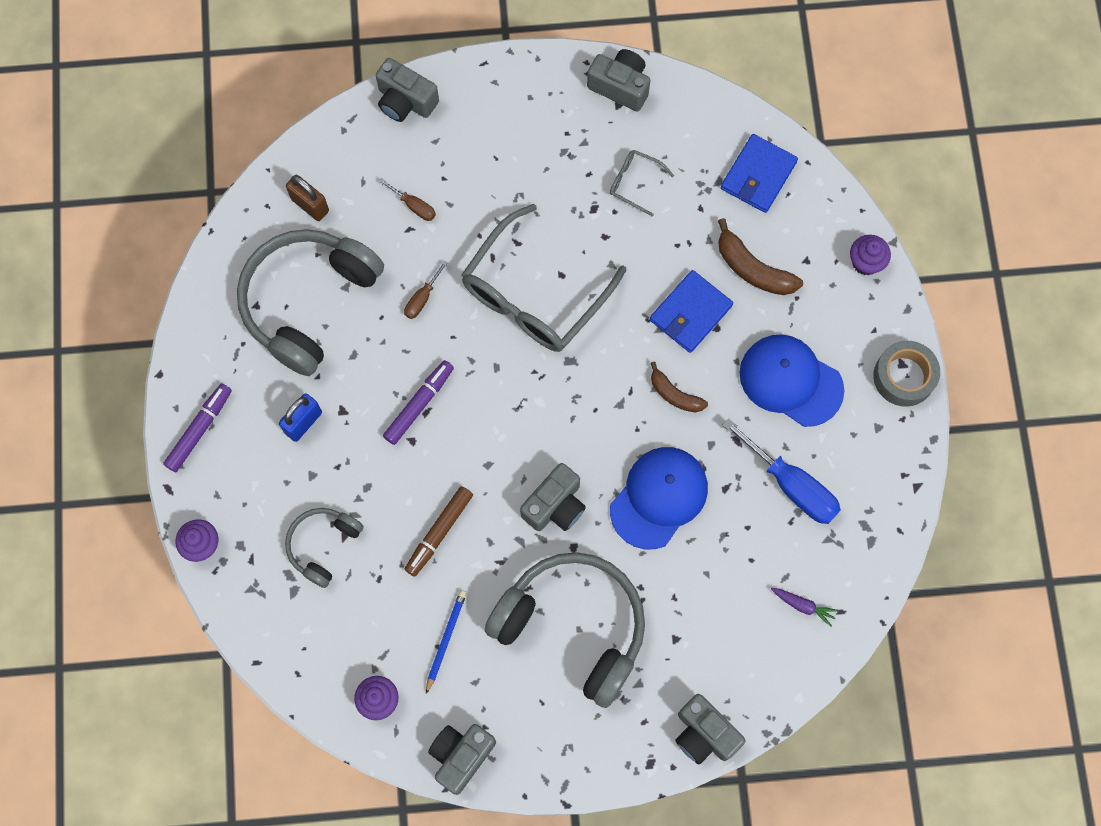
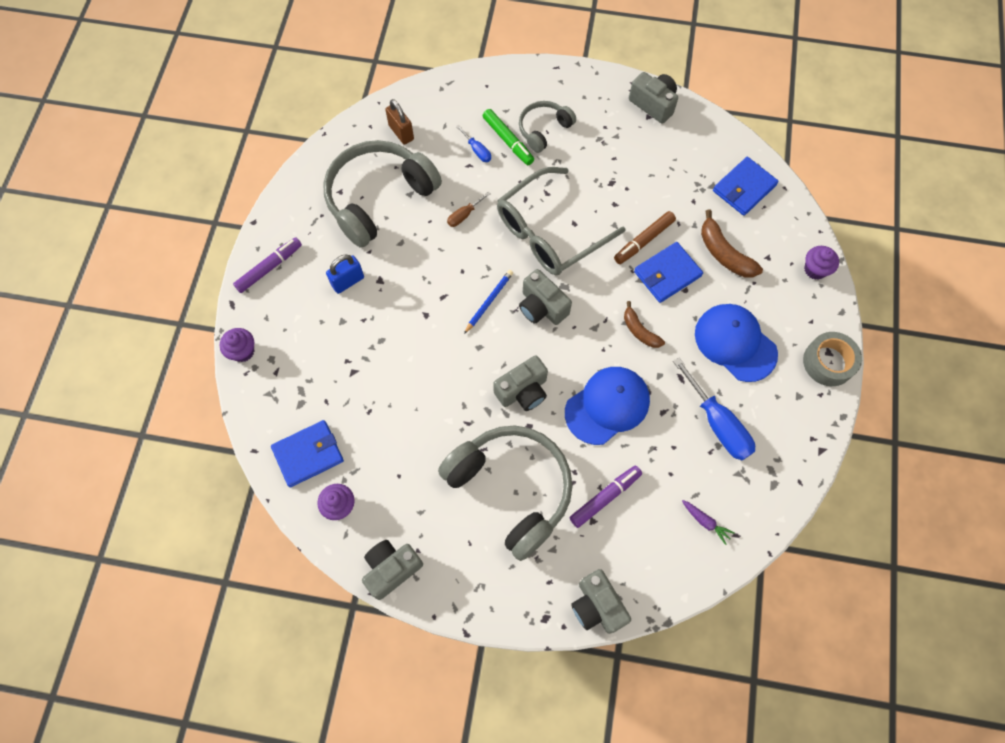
camera: 15 degrees right, 5 degrees down
grey headphones [285,508,364,588] -> grey headphones moved to [519,101,576,153]
grey camera [376,58,439,122] -> grey camera moved to [519,269,572,325]
brown screwdriver [379,178,436,221] -> blue screwdriver [456,125,491,162]
purple marker [383,360,454,445] -> purple marker moved to [569,465,642,528]
brown marker [404,486,473,577] -> brown marker moved to [614,211,676,264]
blue pencil [426,590,467,694] -> blue pencil moved to [464,270,513,334]
grey glasses [610,150,674,216] -> none
none -> blue wallet [271,420,344,487]
none -> green marker [483,109,534,165]

